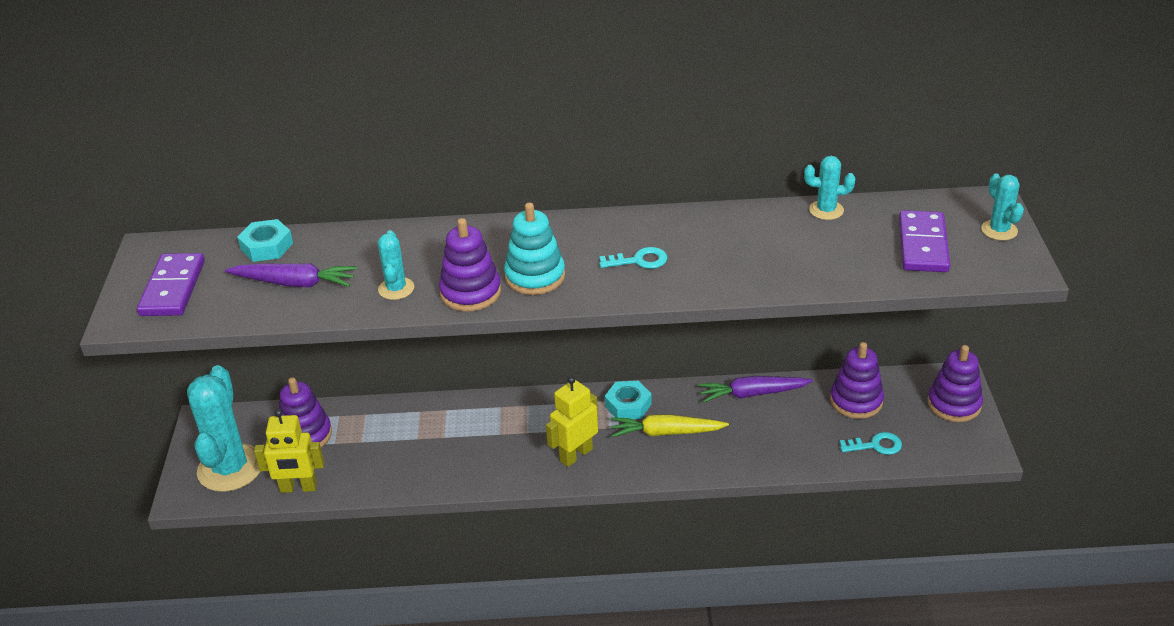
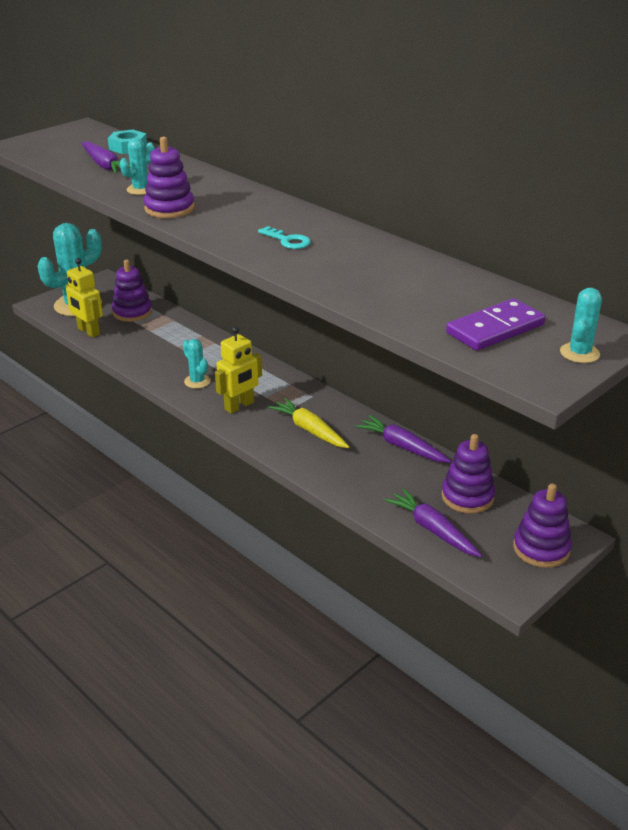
camera: 45 degrees right, 5 degrees down
purple domino [137,253,205,316] -> none
turquoise stacking toy [504,203,565,295] -> none
yellow robot [546,376,598,467] -> yellow robot turned 135 degrees clockwise [215,327,262,414]
turquoise nut [605,381,652,419] -> none
turquoise cactus [804,156,855,220] -> turquoise cactus moved to [183,339,211,388]
turquoise key [839,432,902,455] -> purple carrot [385,489,482,557]

